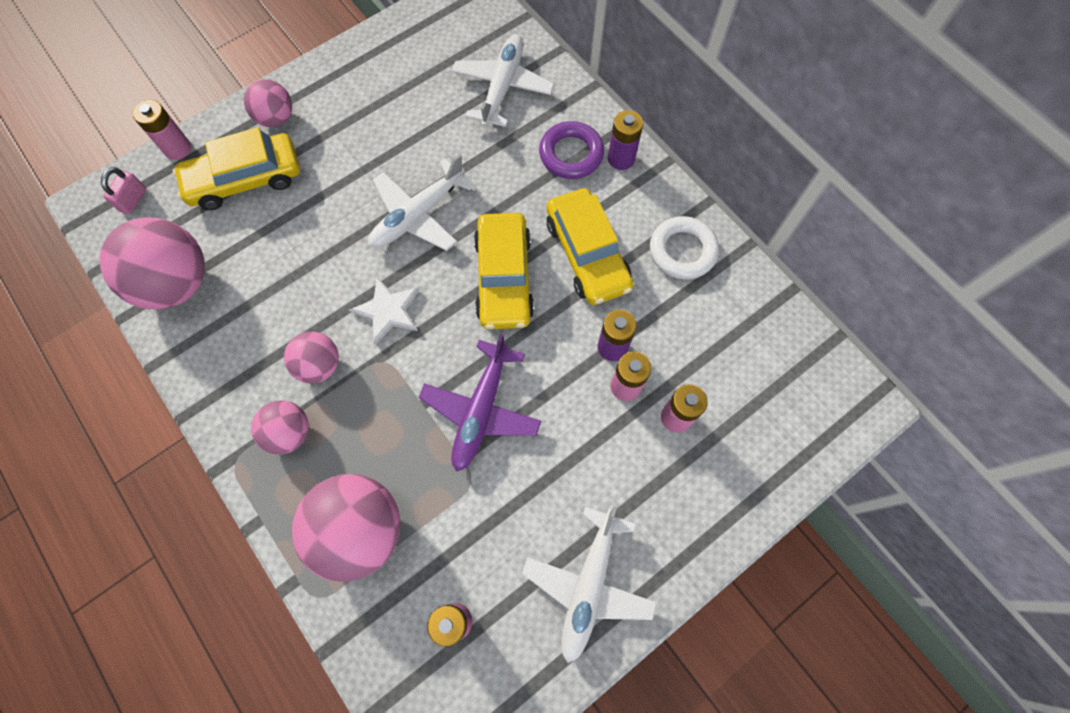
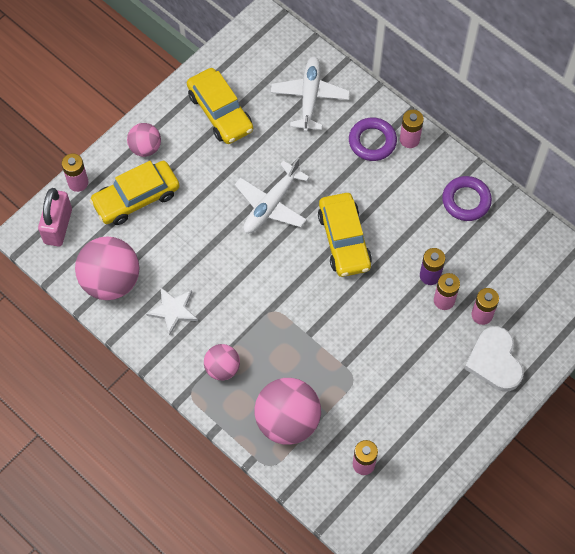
camera: 10 degrees left, 5 degrees down
pink padlock [101,167,146,214] -> pink padlock [38,188,72,247], size x1.81
pink ball [284,332,339,383] -> none
white star [349,277,419,345] -> white star moved to [146,287,198,336]
purple plane [419,333,541,471] -> none
white plane [522,506,657,663] -> none
yellow car [546,188,634,305] -> yellow car moved to [187,68,253,144]
purple battery [608,110,643,170] -> pink battery [400,110,424,148]
white ring [650,216,719,280] -> purple ring [442,176,492,221]
none -> white heart [464,326,524,392]

